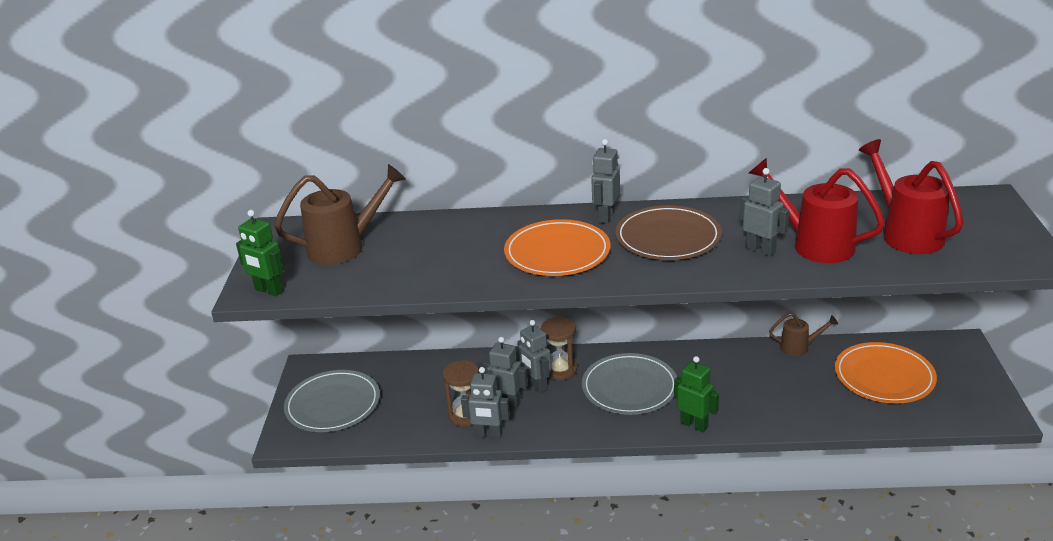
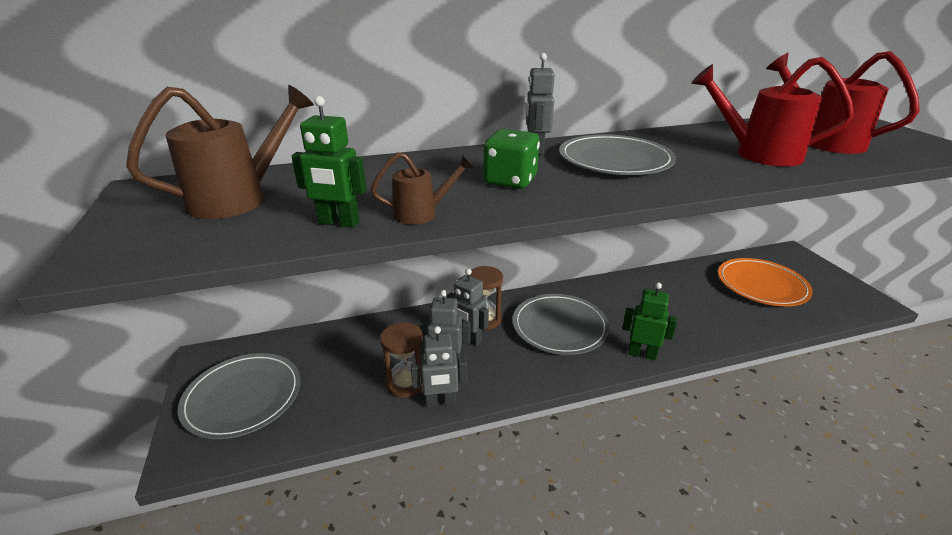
camera: 20 degrees left, 0 degrees up
green robot [236,210,283,296] -> green robot moved to [292,96,367,228]
orange plate [504,219,610,276] -> green dice [483,129,540,189]
brown plate [616,205,722,260] -> grey plate [559,134,676,175]
grey robot [740,168,789,257] -> none
brown watering can [769,313,838,356] -> brown watering can moved to [371,152,474,224]

